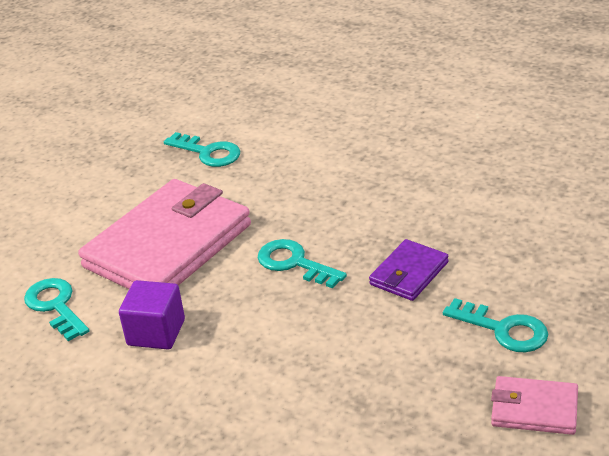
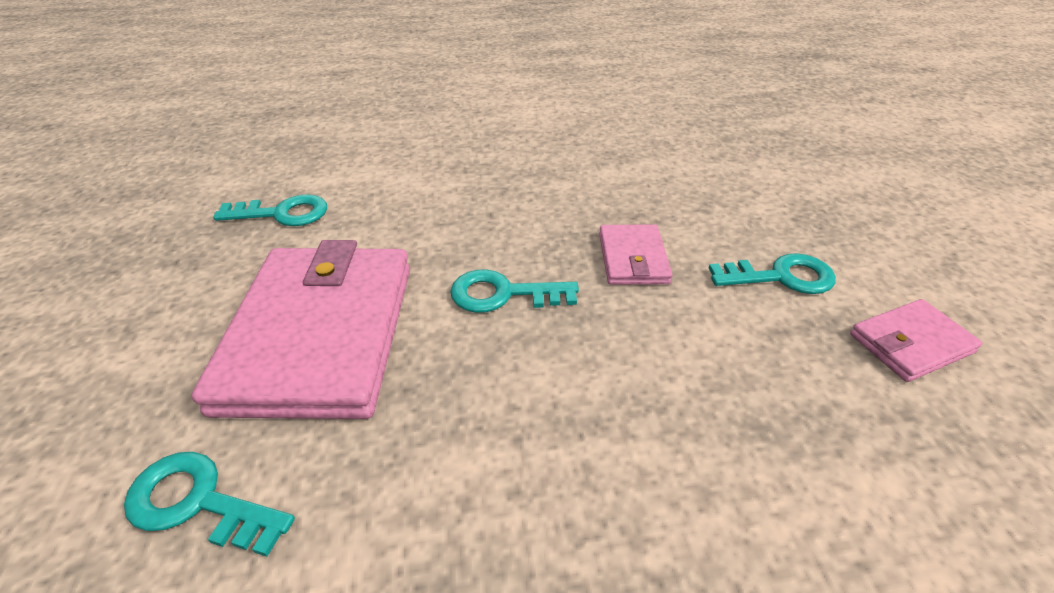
camera: 40 degrees left, 5 degrees up
purple cube [119,280,185,350] -> none
purple wallet [369,239,449,301] -> pink wallet [599,224,672,285]

